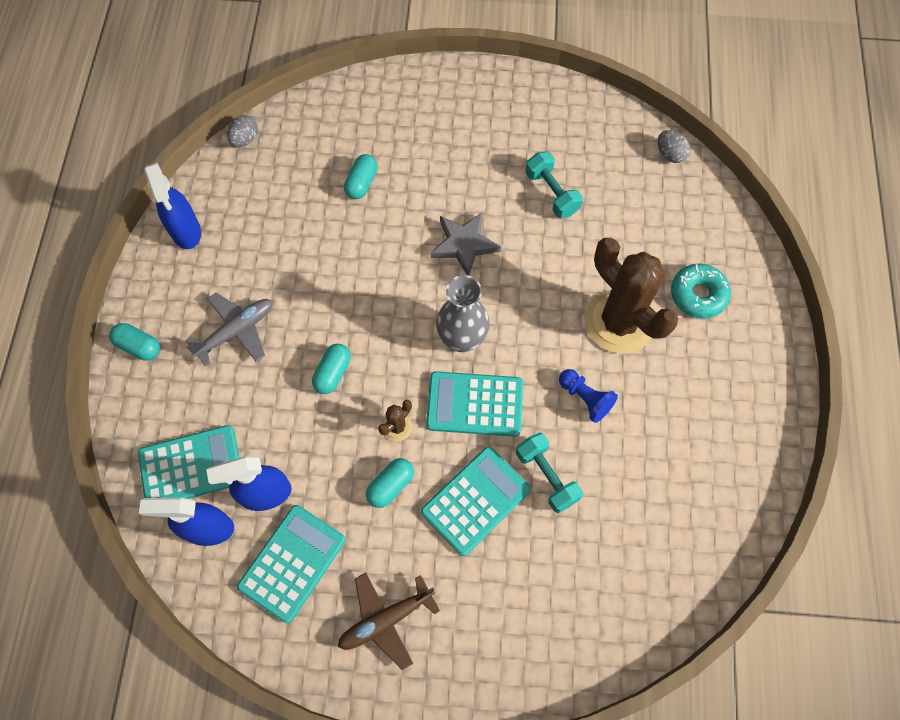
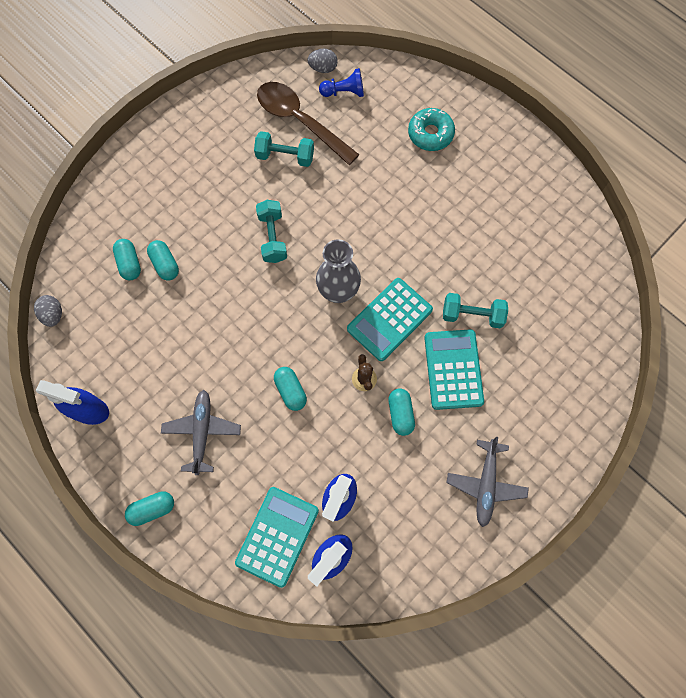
camera: 50 degrees left, 5 degrees up
turquoise calculator [237,505,346,623] -> none
brown plane [338,573,440,670] -> grey plane [447,437,529,527]
grey star [431,212,501,276] -> turquoise dumbbell [256,200,287,263]
blue pawn [559,369,618,423] -> blue pawn moved to [319,68,364,97]
brown cactus [584,238,678,354] -> none
none -> turquoise capsule [113,239,141,280]
none -> brown spoon [257,82,359,165]

